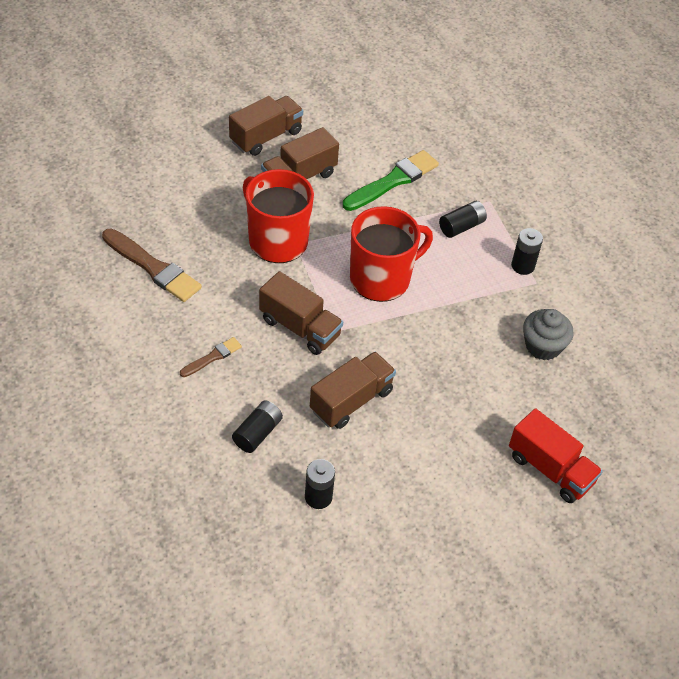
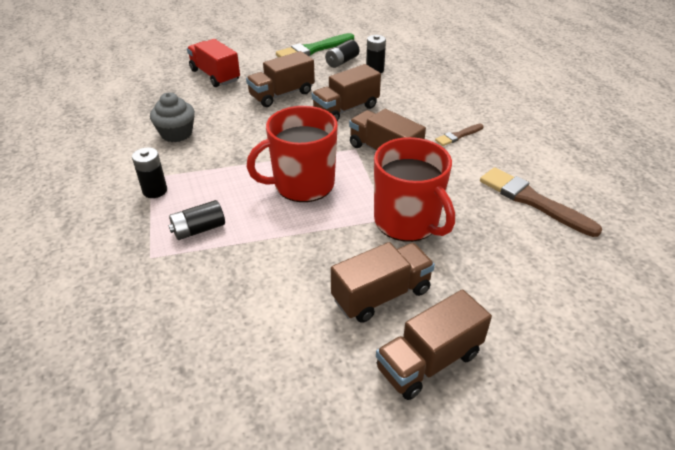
camera: 170 degrees left, 10 degrees down
black battery [232,400,283,453] -> black battery moved to [325,39,360,68]
green brush [343,150,439,211] -> green brush moved to [276,33,354,57]
none -> brown truck [246,51,315,107]

